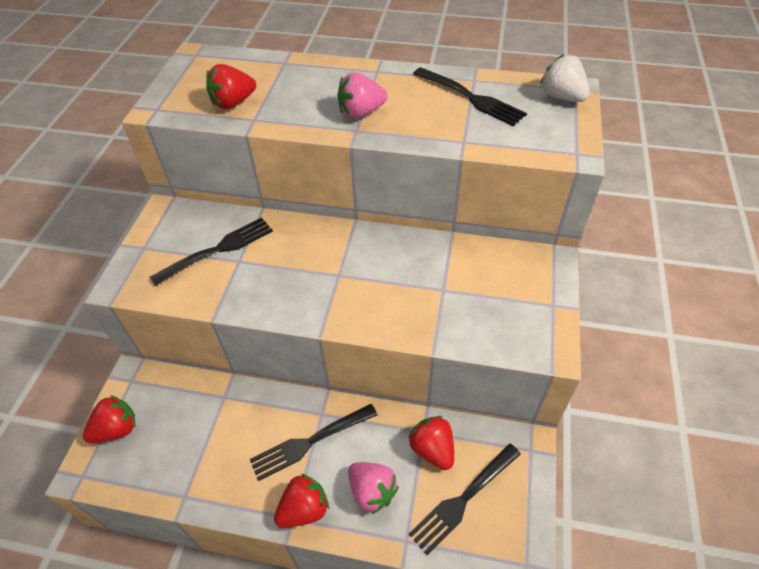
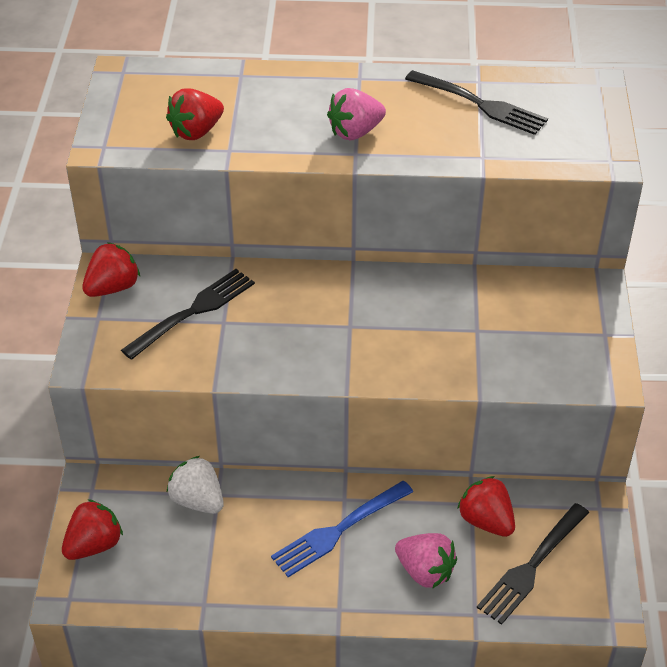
camera: 10 degrees left, 5 degrees down
black fork [250,404,378,481] -> blue fork [271,481,413,577]
red strawberry [274,474,329,528] -> red strawberry moved to [82,242,140,297]
white strawberry [540,54,590,102] -> white strawberry moved to [167,456,224,514]

